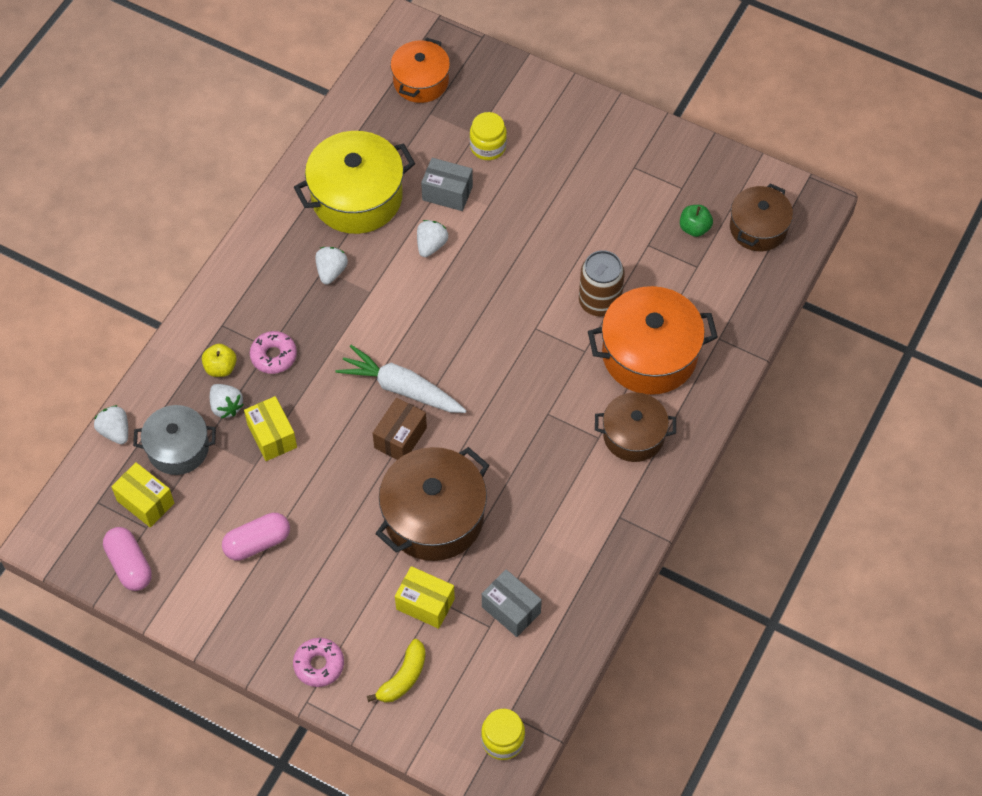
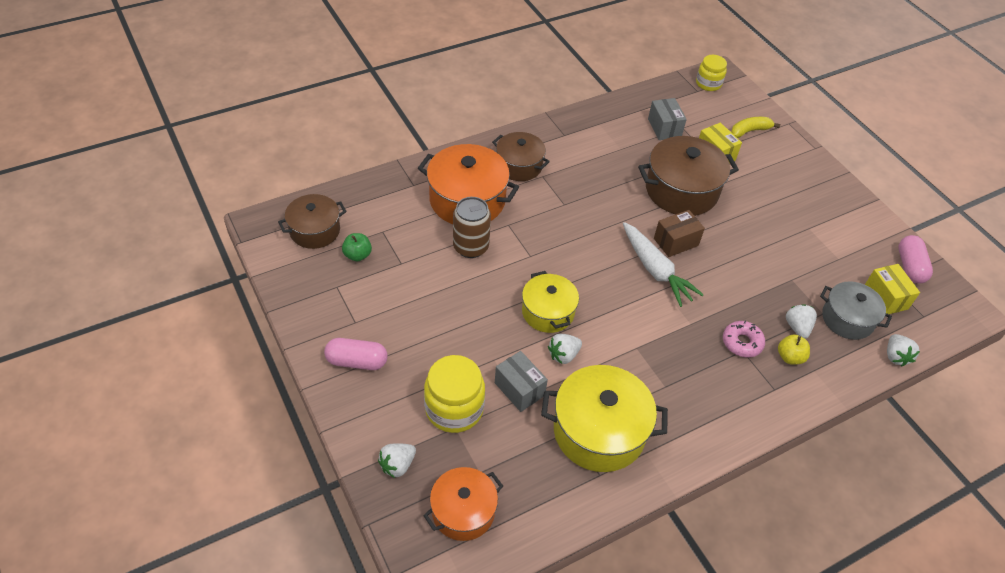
camera: 150 degrees left, 10 degrees down
pink capsule [222,513,290,561] -> pink capsule moved to [324,338,388,370]
yellow box [244,396,297,461] -> none
pink donut [293,638,344,687] -> none
white strawberry [316,247,348,284] -> white strawberry moved to [378,443,416,478]
yellow jar [470,112,507,160] -> yellow jar [424,355,485,433], size x1.58
none -> yellow pot [522,271,579,333]

